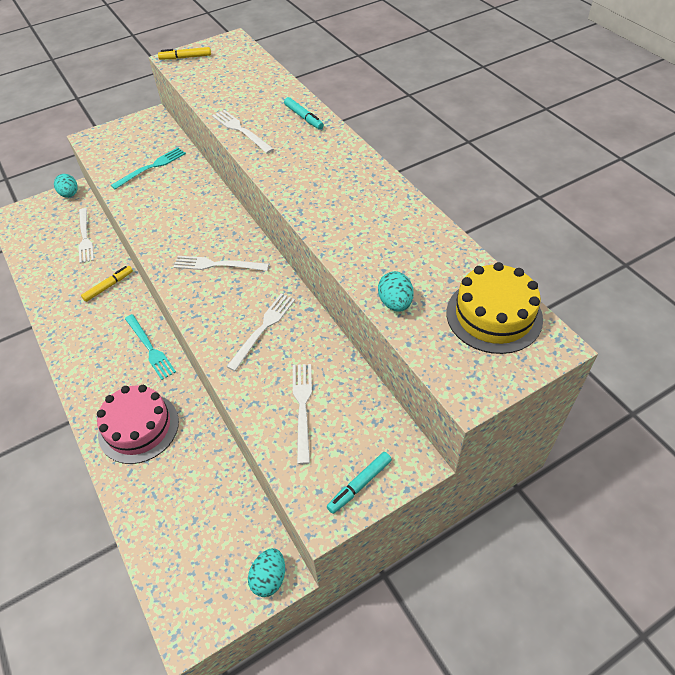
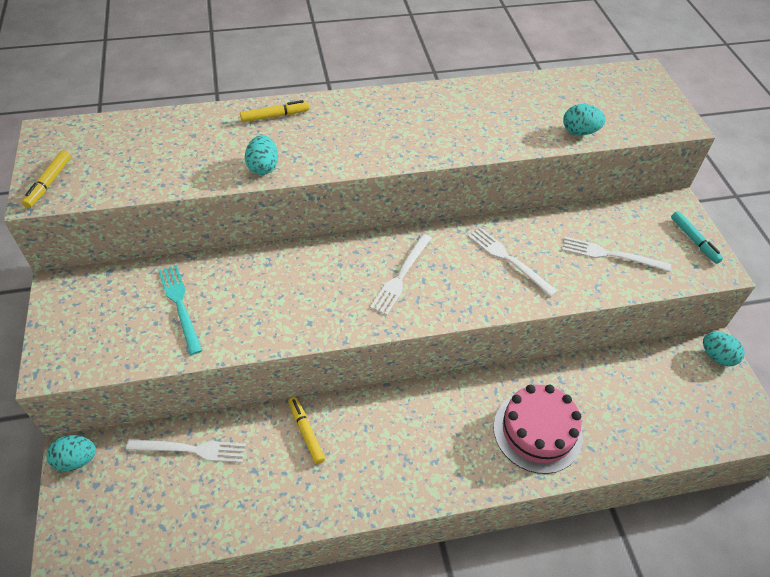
camera: 75 degrees left, 0 degrees up
turquoise fork [125,314,176,380] -> none
white fork [212,110,274,154] -> turquoise egg [245,135,278,175]
turquoise marker [284,97,324,130] -> yellow marker [240,100,309,122]
yellow cake [446,262,543,354] -> none

